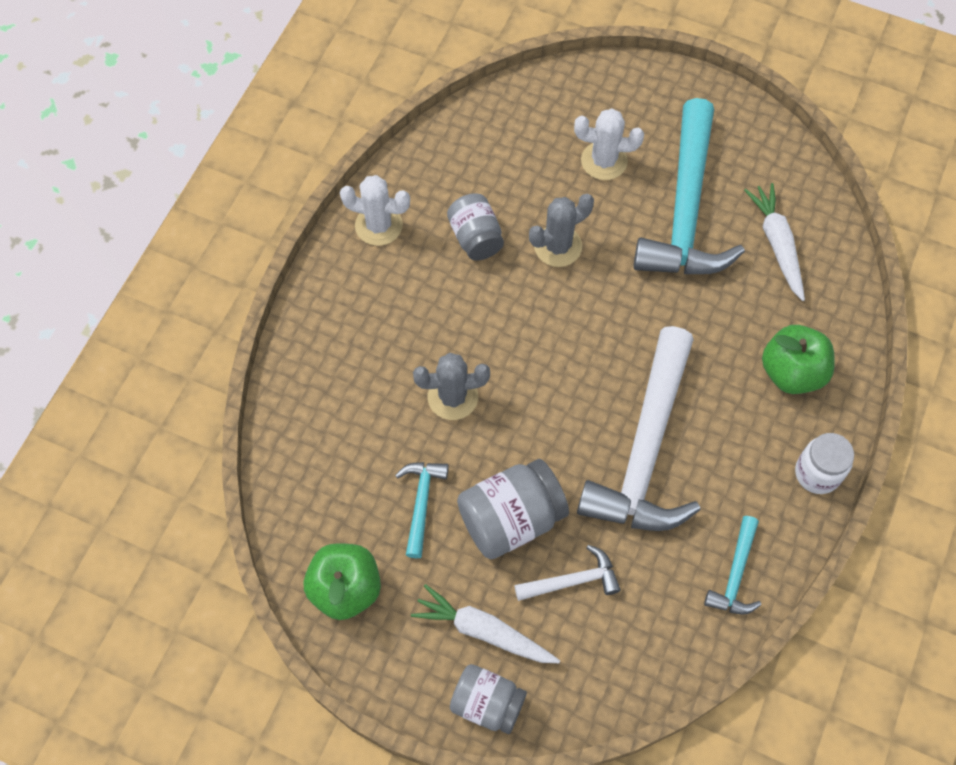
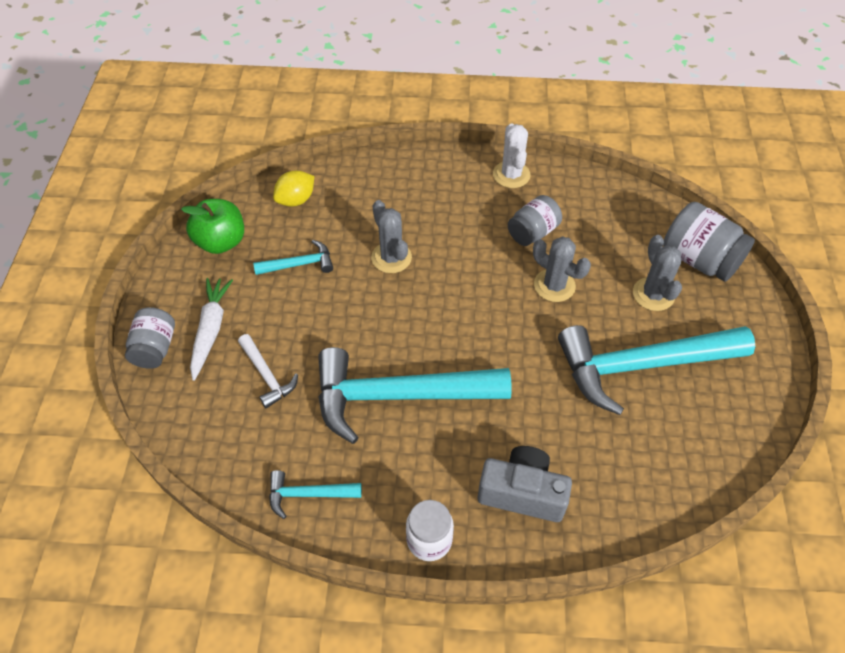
camera: 70 degrees right, 10 degrees down
grey jar [457,459,569,559] -> grey jar moved to [663,202,755,282]
white cactus [574,109,644,180] -> grey cactus [633,235,682,311]
white hammer [577,326,700,531] -> turquoise hammer [318,347,512,444]
white carrot [744,183,805,301] -> none
green apple [762,325,835,394] -> grey camera [478,446,572,522]
none -> yellow lemon [273,170,314,207]

